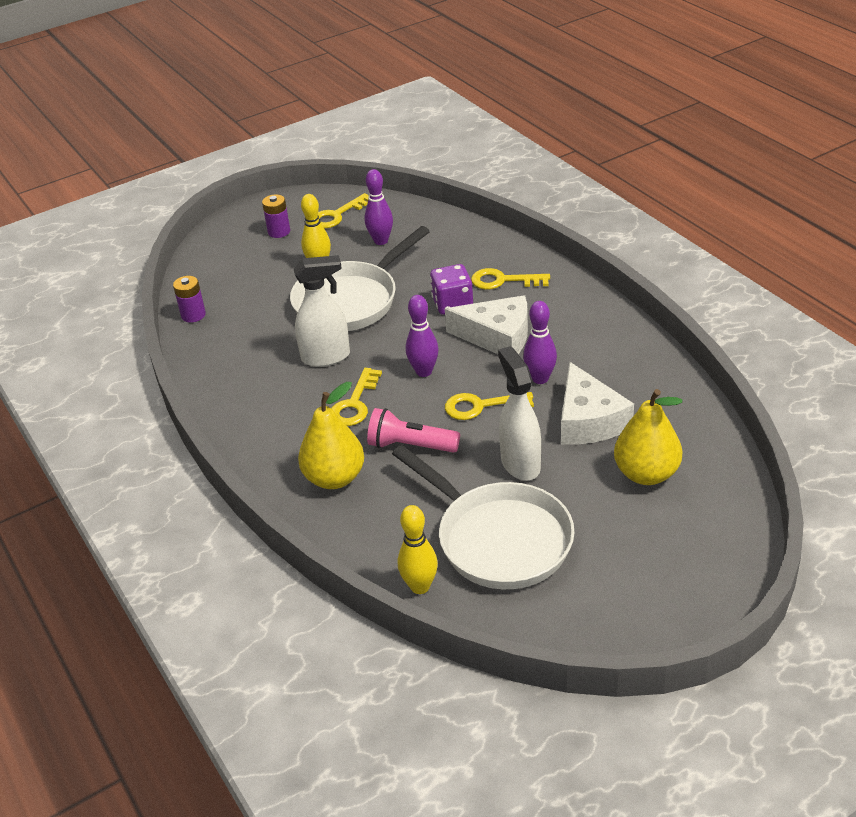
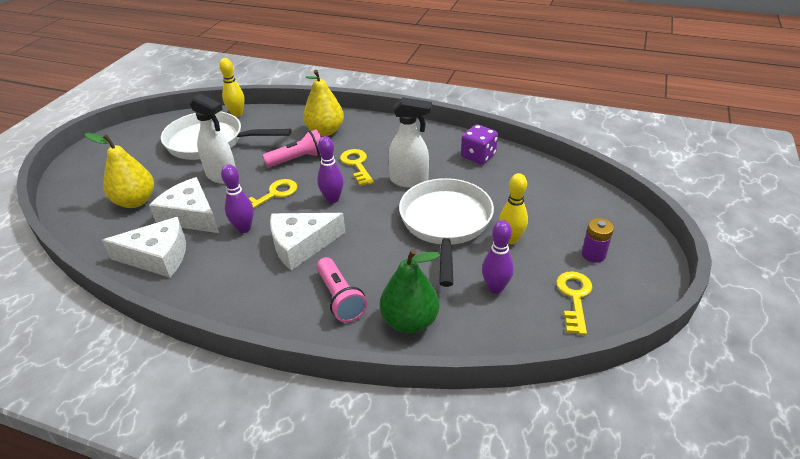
camera: 140 degrees right, 0 degrees up
purple battery [173,276,206,322] -> none
white spray bottle [294,255,350,367] -> white spray bottle turned 120 degrees counterclockwise [388,97,432,188]
purple dice [430,264,473,315] -> purple dice moved to [461,124,498,165]
yellow key [471,268,550,290] -> pink flashlight [316,257,367,322]
none -> white cheese [102,217,186,278]
none -> green pear [380,249,440,333]

